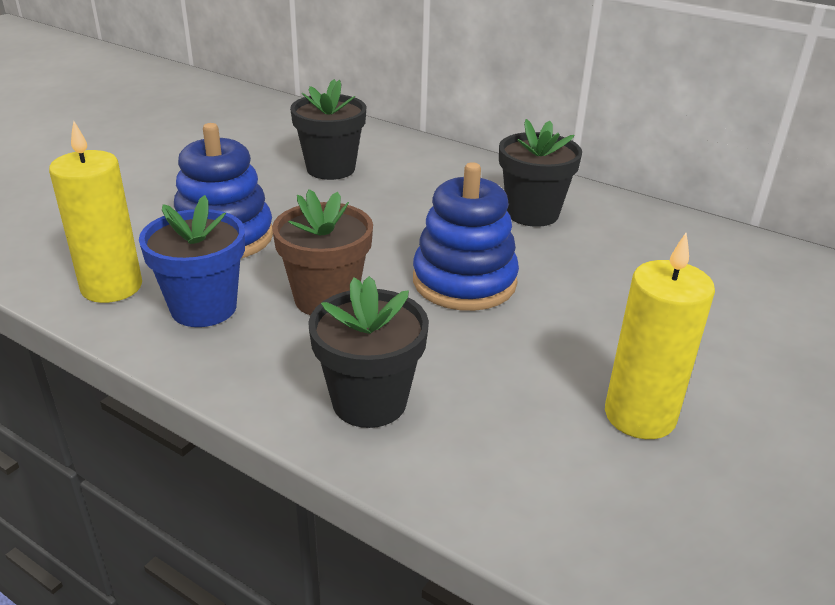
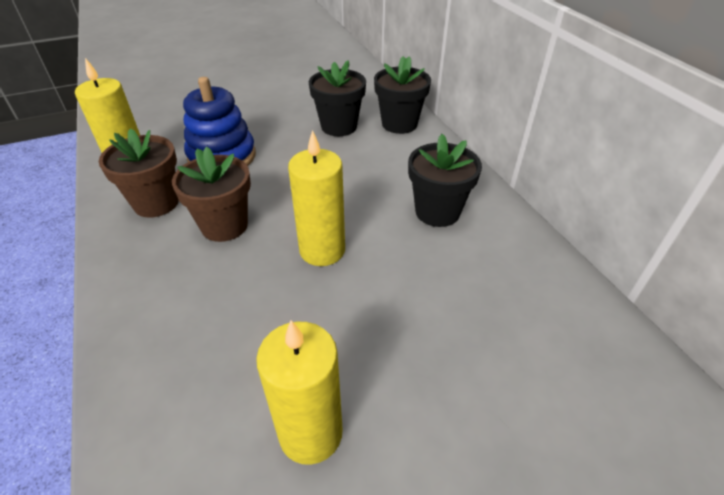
camera: 35 degrees right, 10 degrees up
blue flower pot [139,195,245,327] -> brown flower pot [99,128,179,217]
black flower pot [308,276,429,428] -> black flower pot moved to [374,56,431,134]
blue stacking toy [413,162,519,311] -> yellow candle [288,130,345,266]

